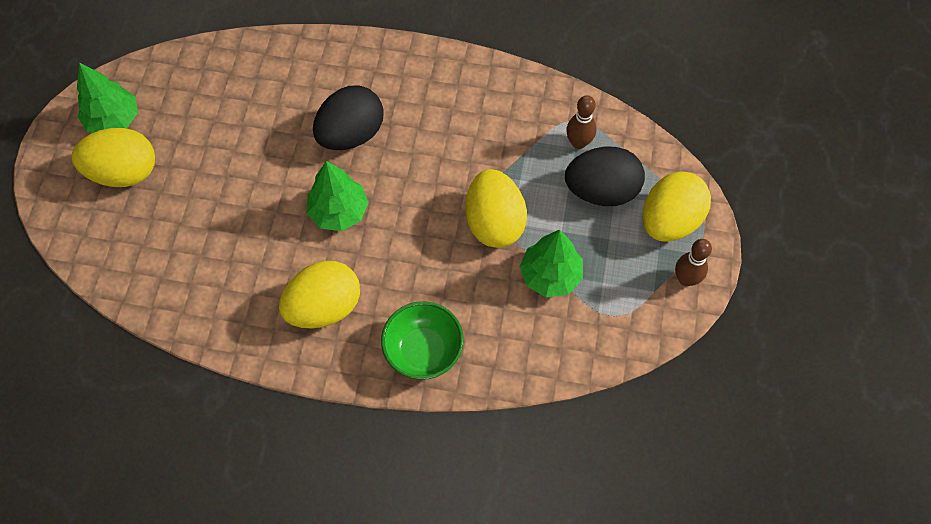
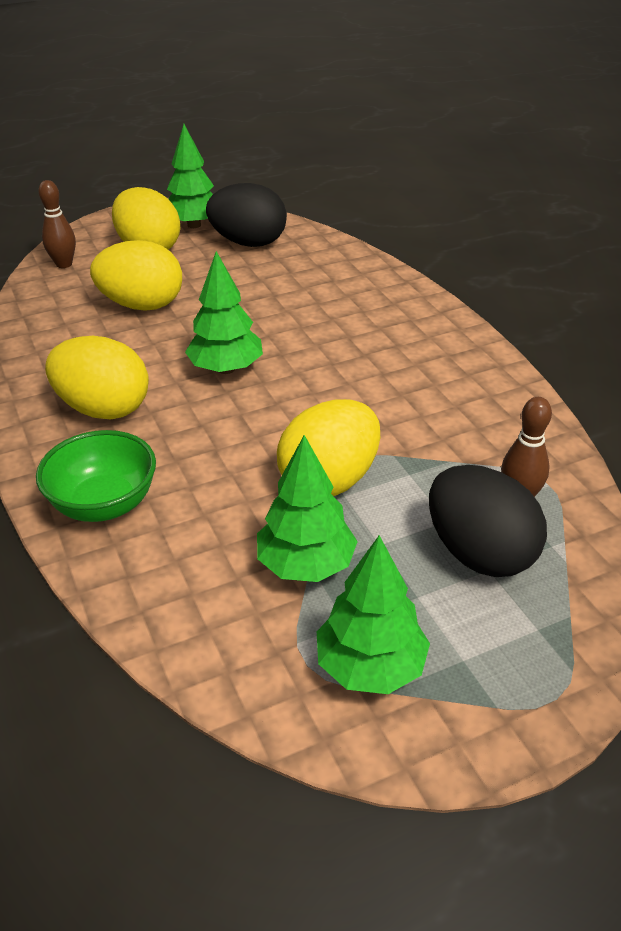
camera: 55 degrees right, 25 degrees down
black egg [313,85,384,150] -> black egg moved to [206,183,287,247]
yellow egg [643,172,711,242] -> yellow egg moved to [90,240,182,311]
brown bowling pin [675,239,712,286] -> brown bowling pin moved to [38,180,76,268]
none -> green tree [317,535,430,694]

